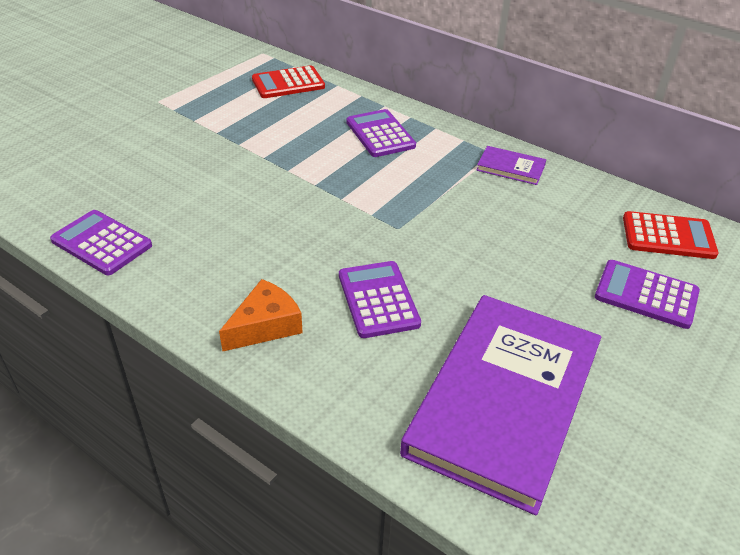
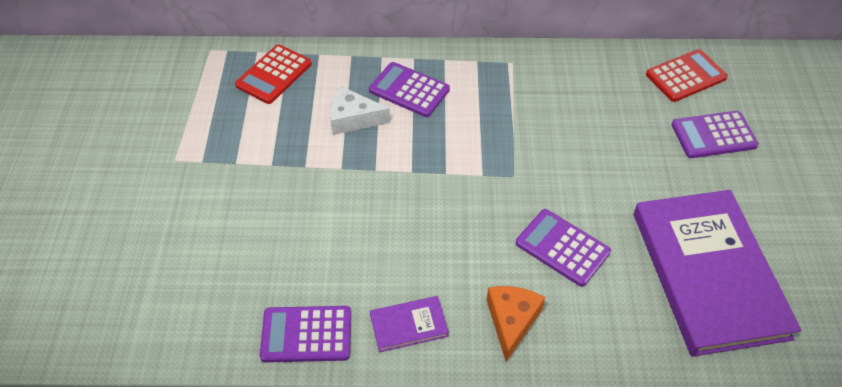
camera: 35 degrees left, 10 degrees up
purple book [476,146,546,185] -> purple book moved to [370,296,449,352]
none -> white cheese [330,86,390,135]

